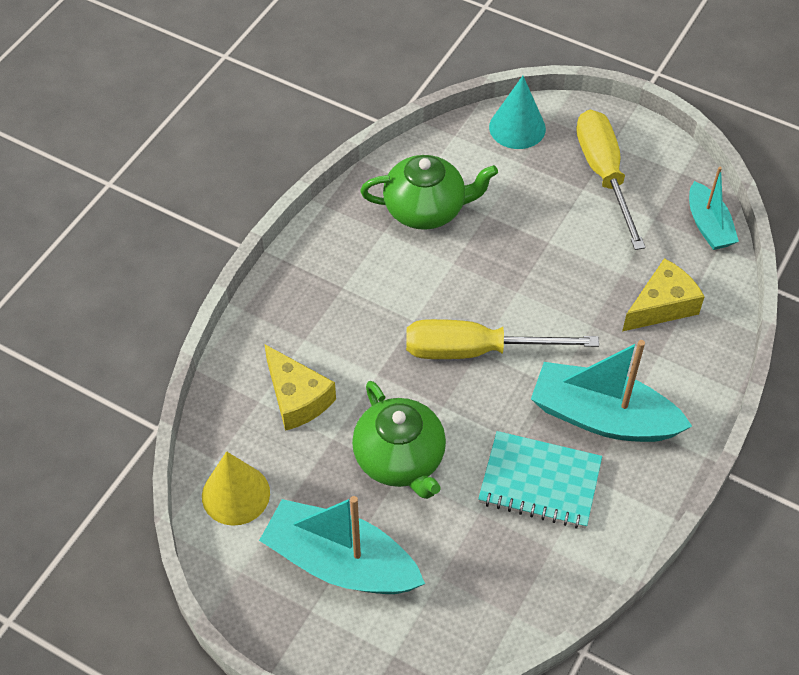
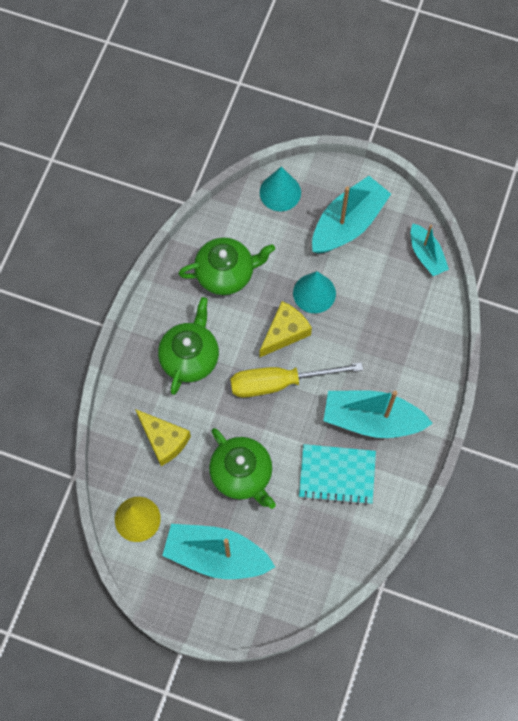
camera: 10 degrees left, 15 degrees up
yellow screwdriver [576,110,646,250] -> turquoise boat [312,176,391,254]
yellow cheese [622,258,705,331] -> yellow cheese moved to [259,301,312,358]
none -> green teapot [158,297,219,395]
none -> turquoise cone [293,271,336,313]

